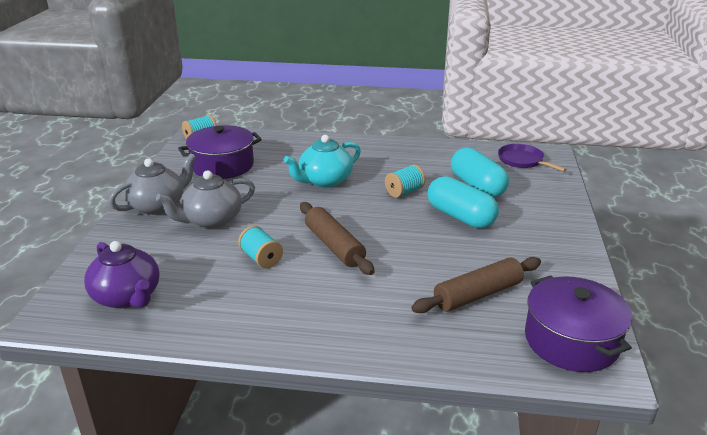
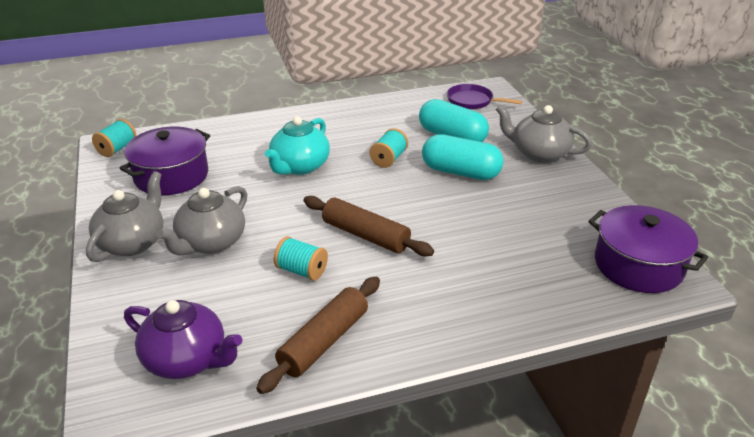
camera: 25 degrees left, 5 degrees up
brown rolling pin [411,257,541,313] -> brown rolling pin moved to [256,277,380,394]
none -> grey teapot [496,105,592,163]

